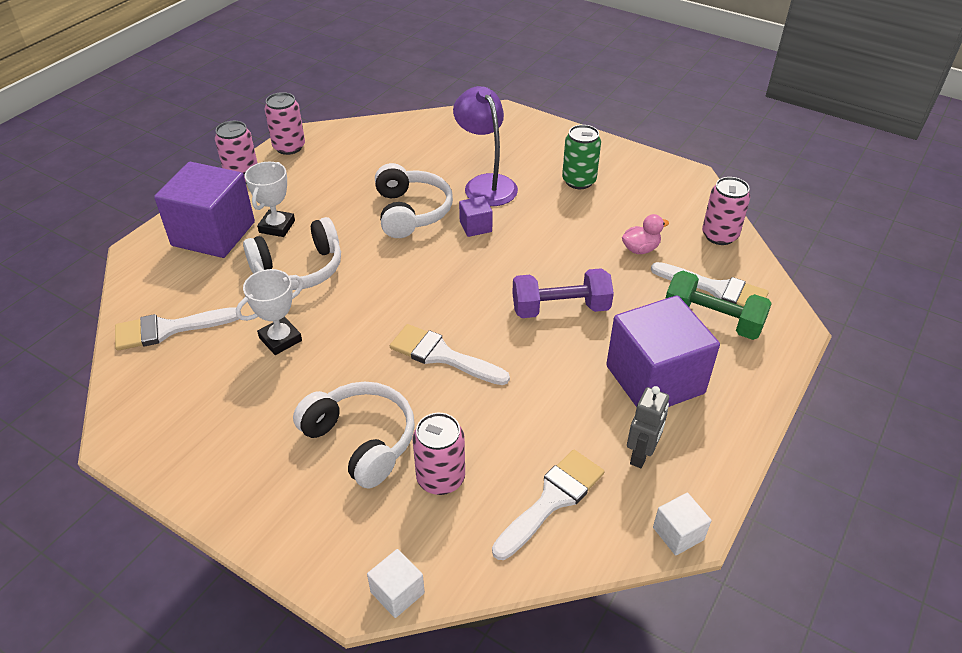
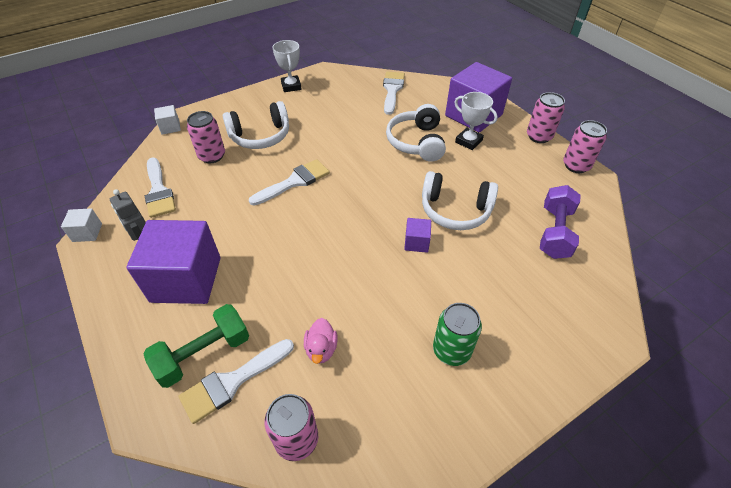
camera: 115 degrees right, 5 degrees up
white trophy [236,269,304,355] -> white trophy moved to [272,40,301,92]
purple lamp [453,86,518,206] -> none
purple dumbbell [512,268,614,318] -> purple dumbbell moved to [540,185,580,259]

